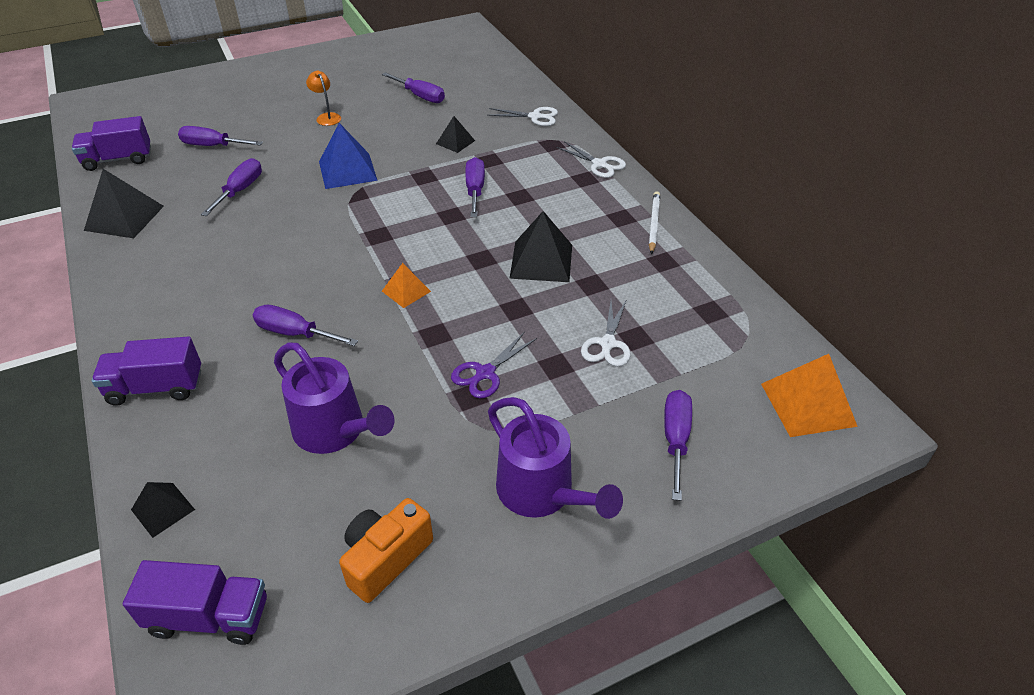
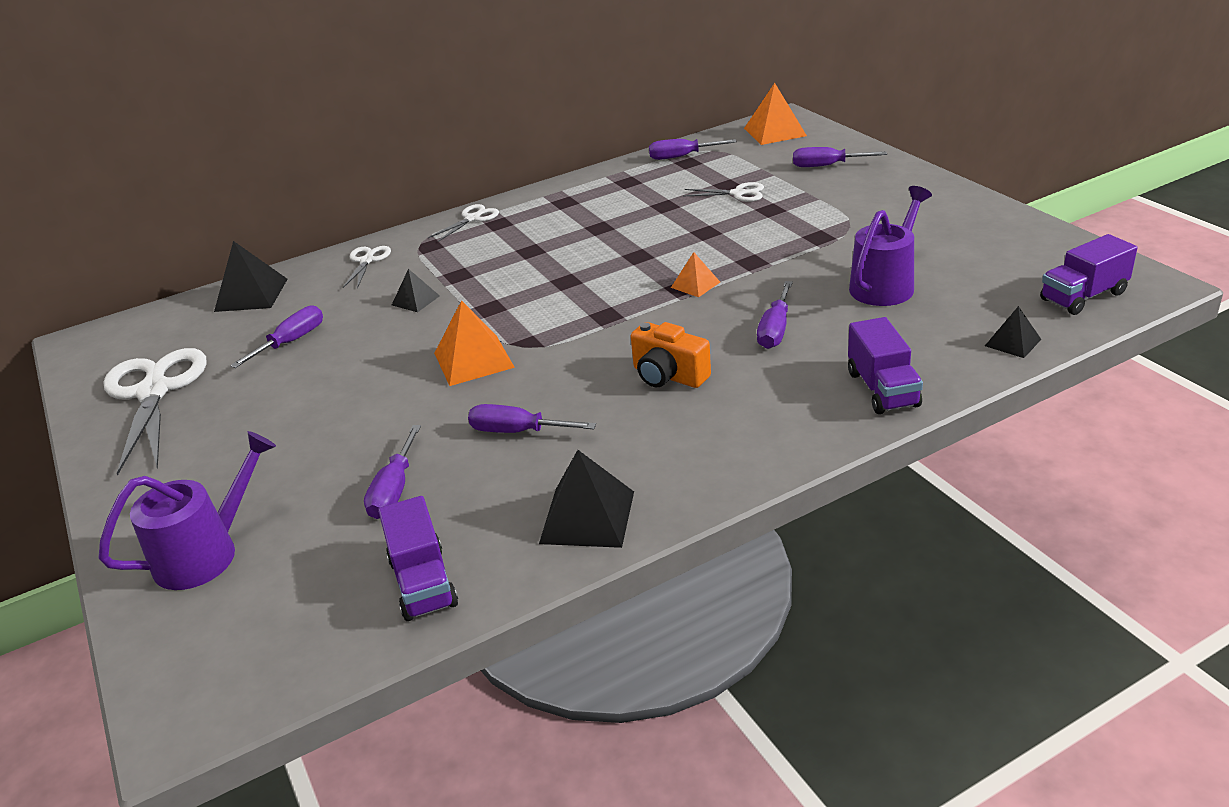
camera: 90 degrees left, 10 degrees down
purple truck [123,560,267,645] -> purple truck turned 120 degrees counterclockwise [1040,234,1137,315]
orange lamp [306,71,341,126] -> none
blue pyramid [319,123,378,189] -> orange pyramid [434,300,515,386]
orange camera [339,498,433,603] -> orange camera moved to [631,322,711,388]
purple scissors [451,332,537,399] -> none
purple screwdriver [465,157,485,217] -> purple screwdriver moved to [649,139,737,160]
purple watering can [488,397,623,519] -> purple watering can moved to [98,431,276,590]
black pyramid [509,211,572,282] -> black pyramid moved to [214,241,287,312]
white pencil [649,191,660,254] -> none
none -> white scissors [104,348,207,476]

